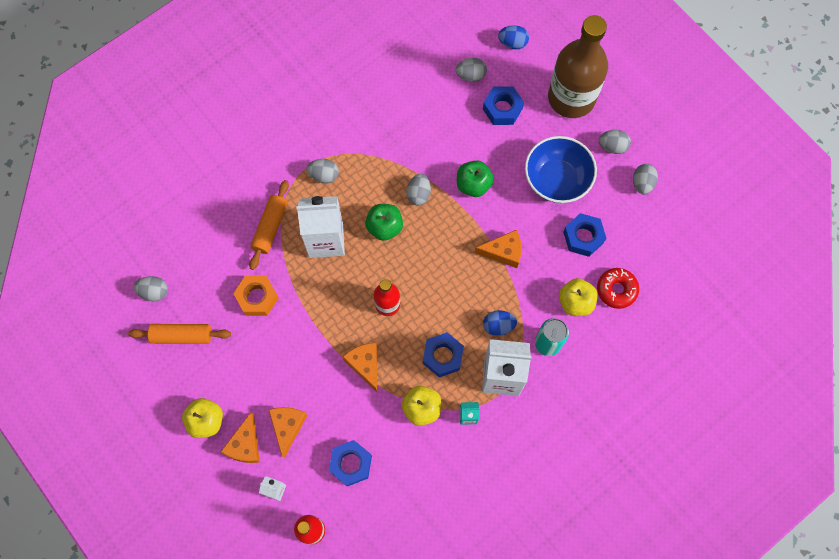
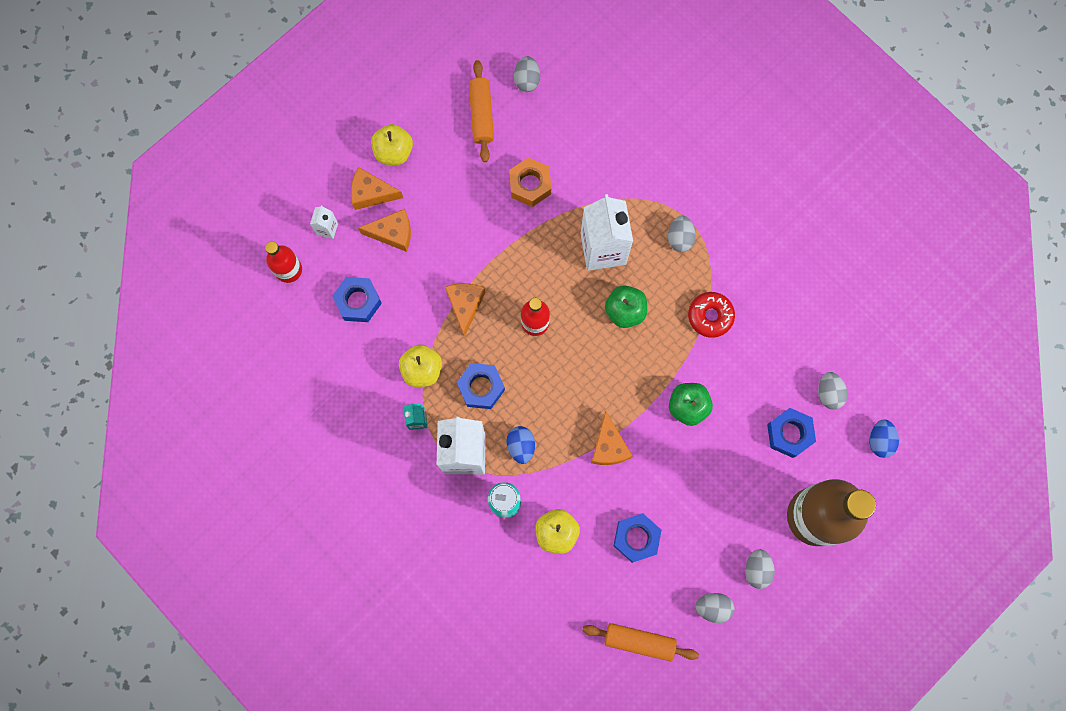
camera: 85 degrees right, 5 degrees up
orange rolling pin [249,180,289,270] -> orange rolling pin moved to [582,623,699,661]
orange cheese [343,343,377,392] -> orange cheese turned 60 degrees counterclockwise [445,283,485,337]
grey egg [406,173,431,205] -> none
blue bowl [525,136,597,203] -> none
red donut [597,268,639,309] -> red donut moved to [688,292,735,338]

